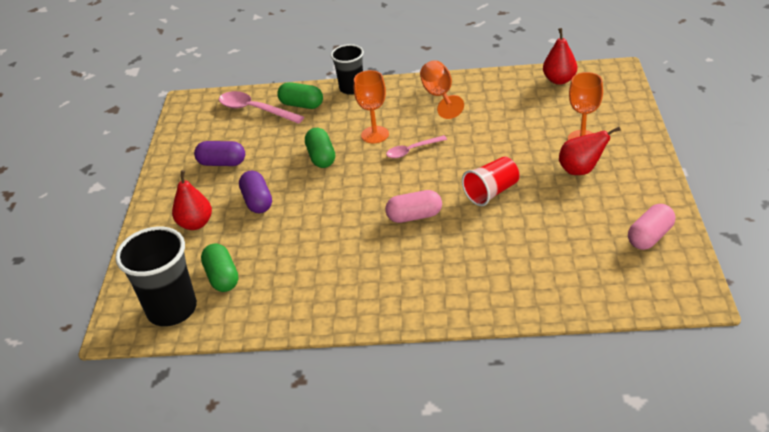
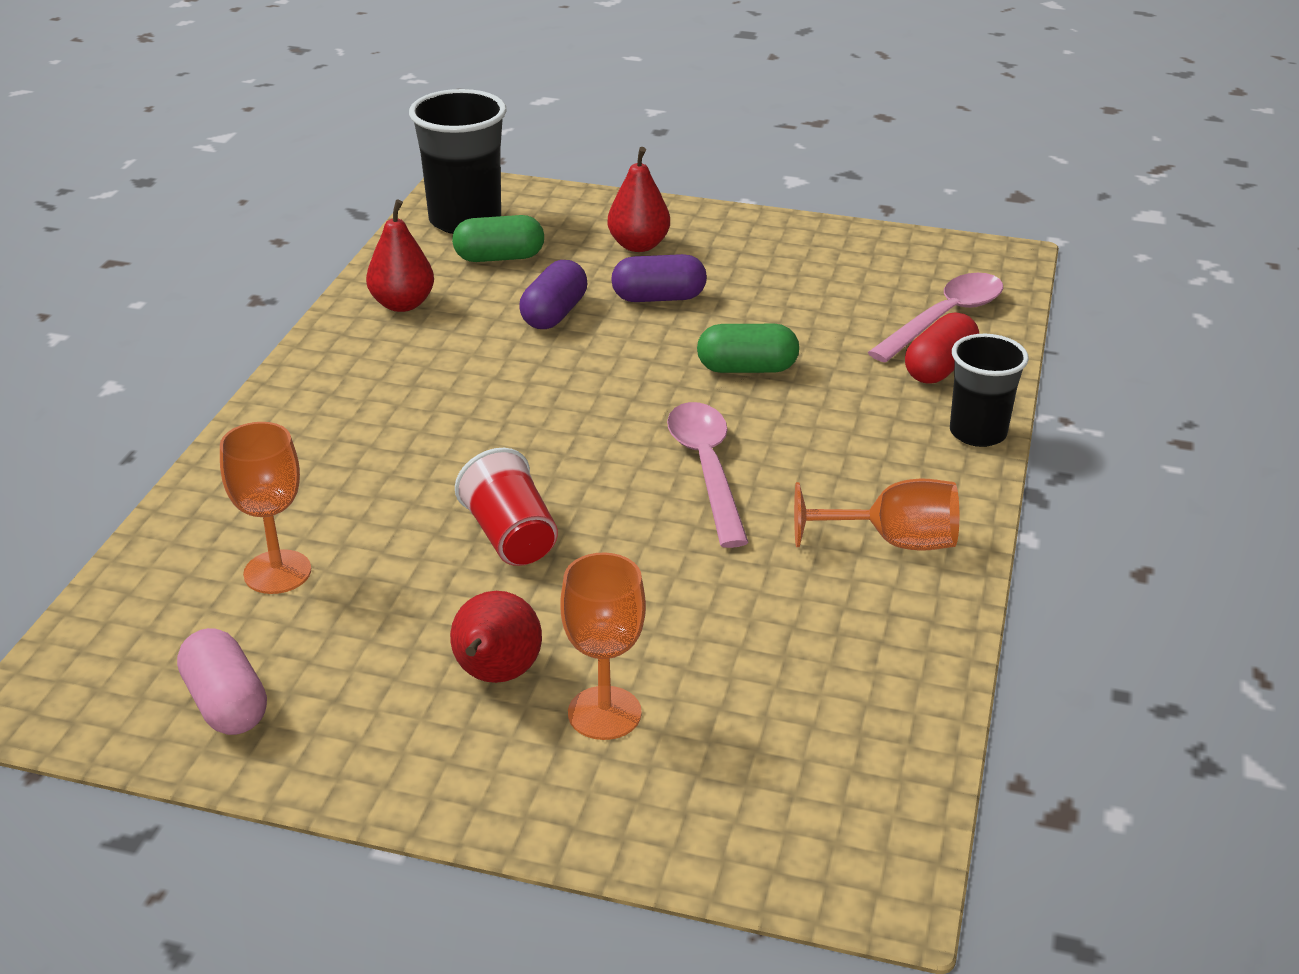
camera: 100 degrees right, 5 degrees down
purple capsule [194,141,245,166] -> purple capsule moved to [519,260,587,329]
green capsule [277,82,323,109] -> red capsule [905,313,979,384]
orange goblet [354,70,389,143] -> orange goblet moved to [220,422,311,594]
pink capsule [385,190,442,223] -> none
pink spoon [386,135,447,158] -> pink spoon [667,402,749,548], size x1.63
red pear [543,28,577,85] -> red pear moved to [366,199,434,312]

